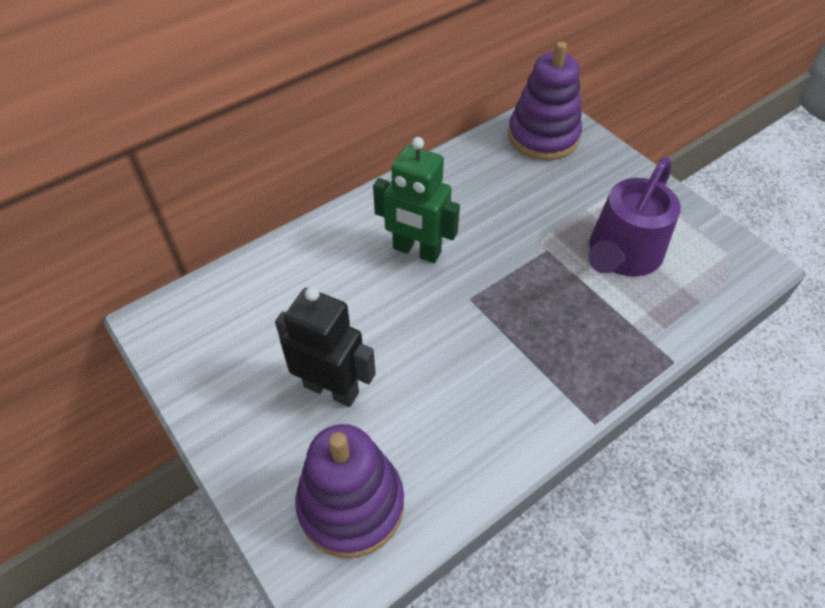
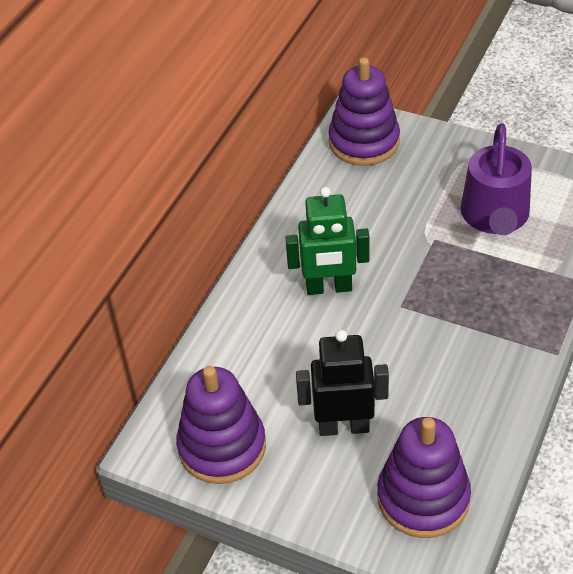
camera: 25 degrees left, 5 degrees down
none -> purple stacking toy [176,366,266,484]

